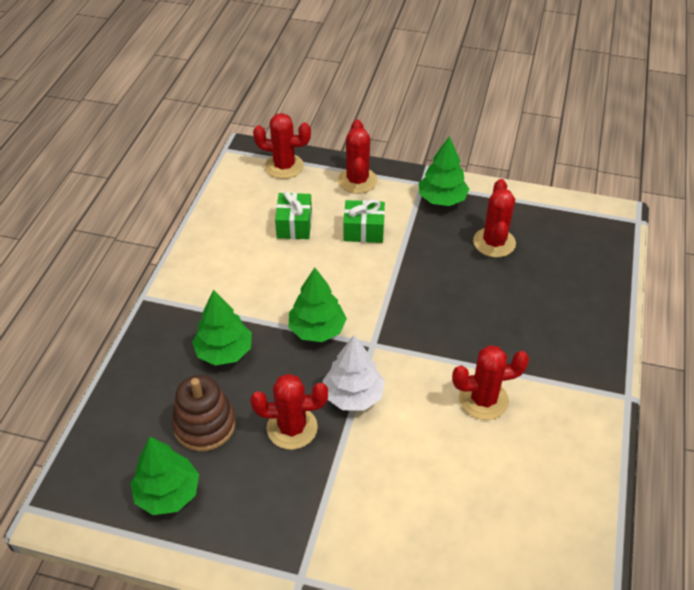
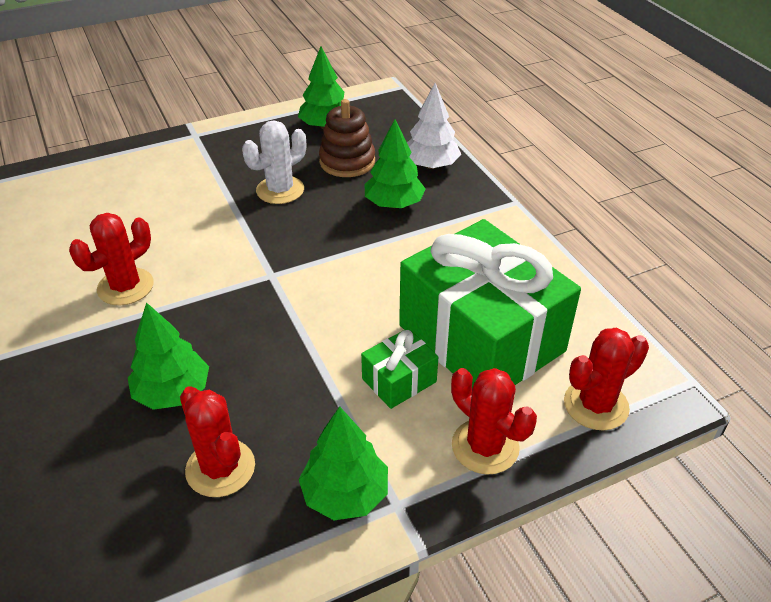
camera: 140 degrees right, 5 degrees down
red cactus [251,374,328,450] -> white cactus [242,120,306,204]
green gift [275,191,312,239] -> green gift [399,219,581,387], size x2.37
green tree [289,267,347,342] -> green tree moved to [128,302,209,410]
white tree [322,335,385,411] -> white tree moved to [407,83,461,169]

